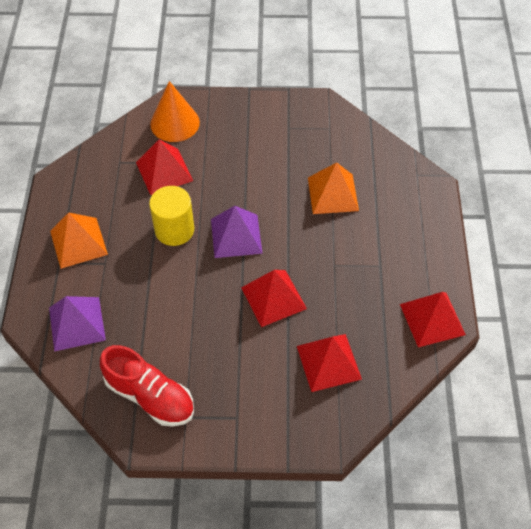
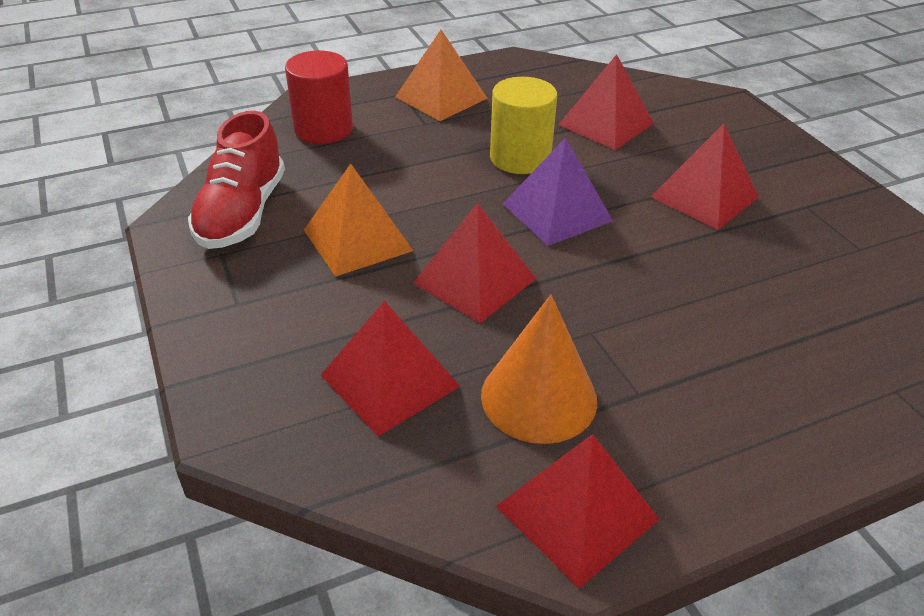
camera: 65 degrees right, 15 degrees down
purple pyramid [49,296,106,351] -> red cylinder [285,51,353,144]
orange cone [150,81,200,142] -> orange cone moved to [481,295,597,444]
orange pyramid [308,162,359,214] -> orange pyramid moved to [304,164,413,277]
none -> red pyramid [651,123,759,230]

